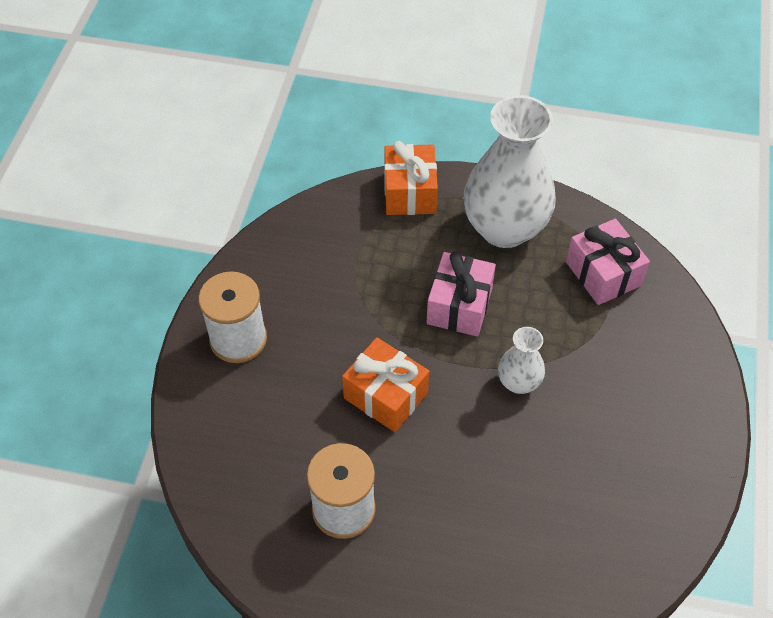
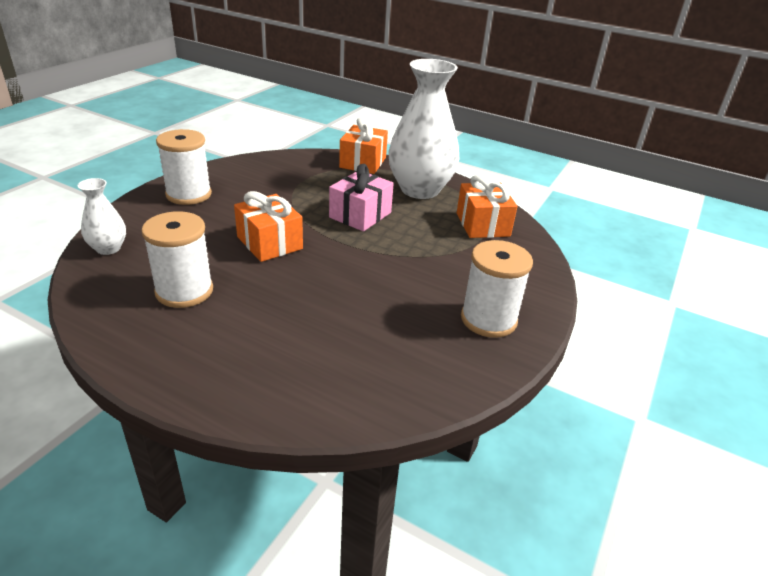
camera: 15 degrees right, 20 degrees down
white vase [498,327,545,394] -> white vase moved to [78,178,126,255]
pink gift [566,219,650,305] -> orange gift [457,174,517,238]
none -> white spool [461,240,533,338]

